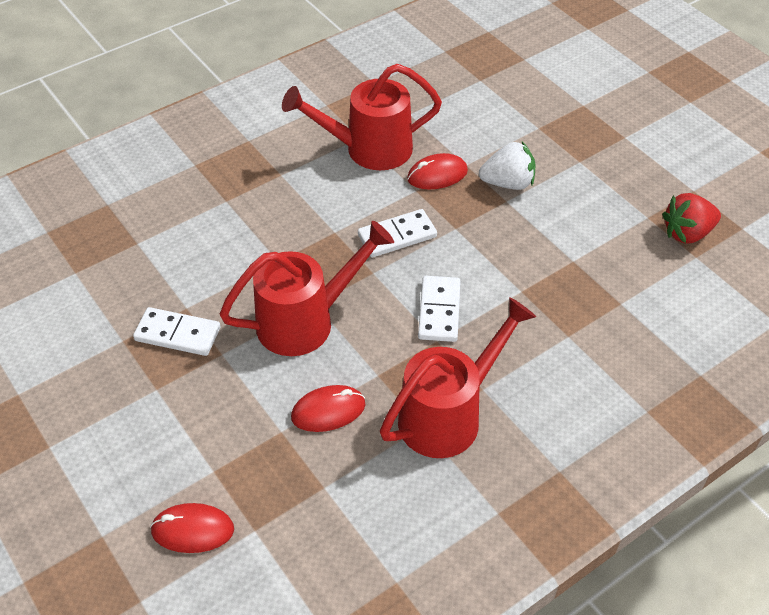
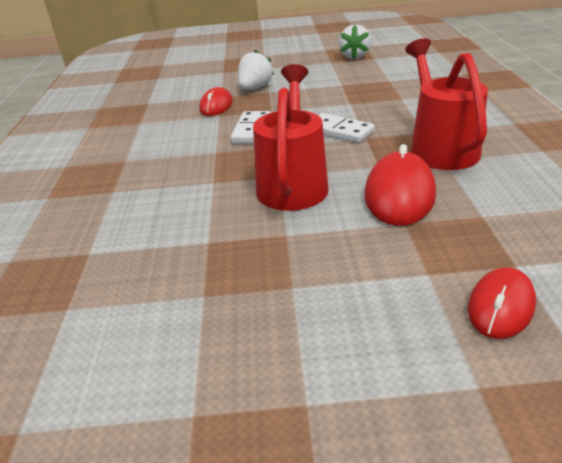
camera: 55 degrees left, 15 degrees down
white domino [133,307,220,356] -> none
red watering can [282,64,442,170] -> none
red mouse [291,385,365,432] -> red mouse [364,144,436,226], size x1.56
red strawberry [662,193,721,244] -> white strawberry [339,24,371,59]

